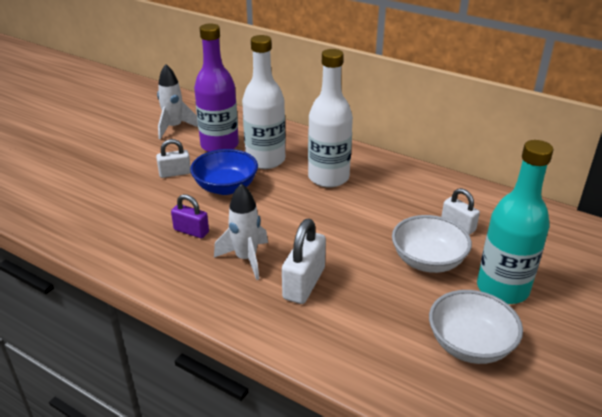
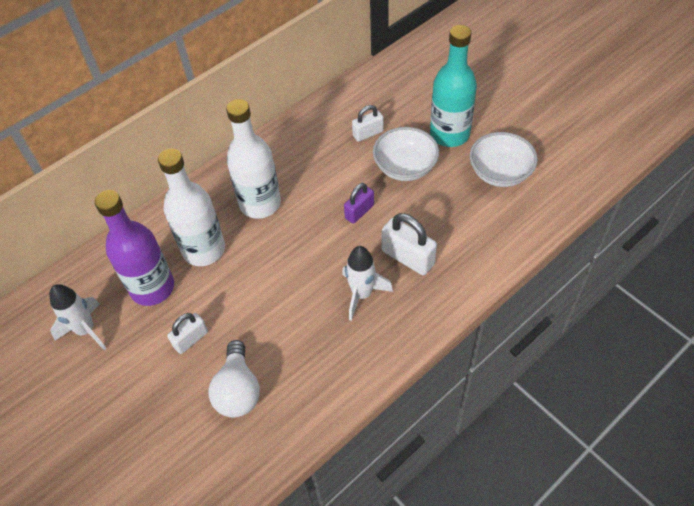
camera: 70 degrees left, 20 degrees up
white padlock [156,139,191,178] -> white padlock turned 45 degrees clockwise [167,313,208,354]
purple padlock [171,194,209,238] -> purple padlock moved to [344,183,374,224]
blue bowl [190,149,258,195] -> none
none -> white light bulb [209,340,260,418]

